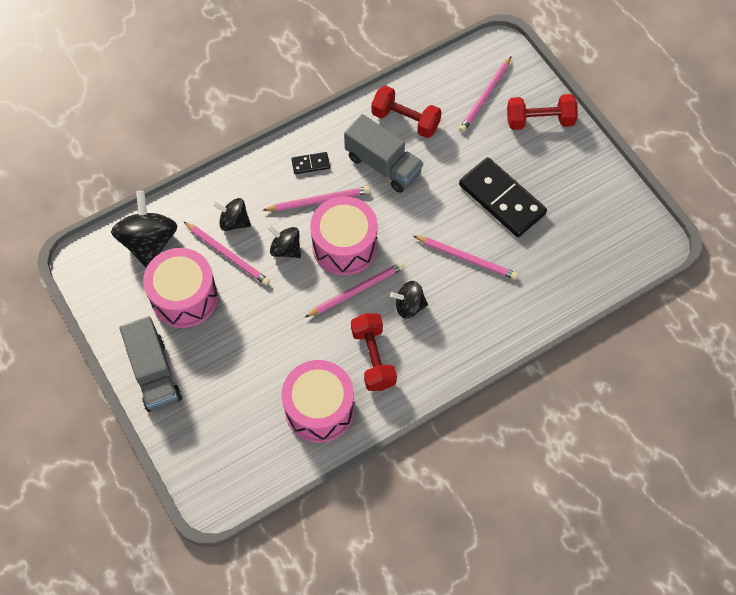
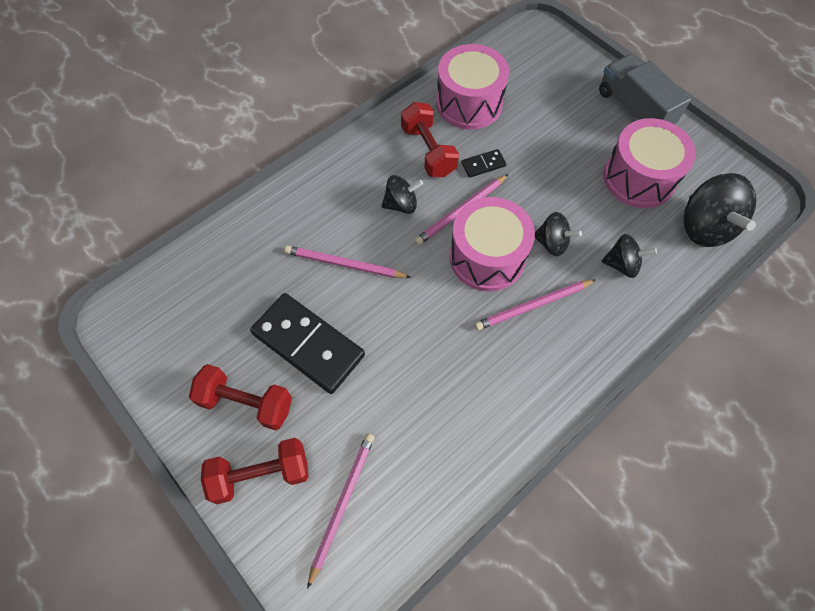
camera: 170 degrees right, 0 degrees up
pink pencil [183,221,270,285] -> none
black domino [291,152,330,174] -> black domino moved to [462,149,506,178]
grey truck [344,114,423,193] -> none
red dumbbell [371,85,441,138] -> red dumbbell moved to [189,364,292,430]

